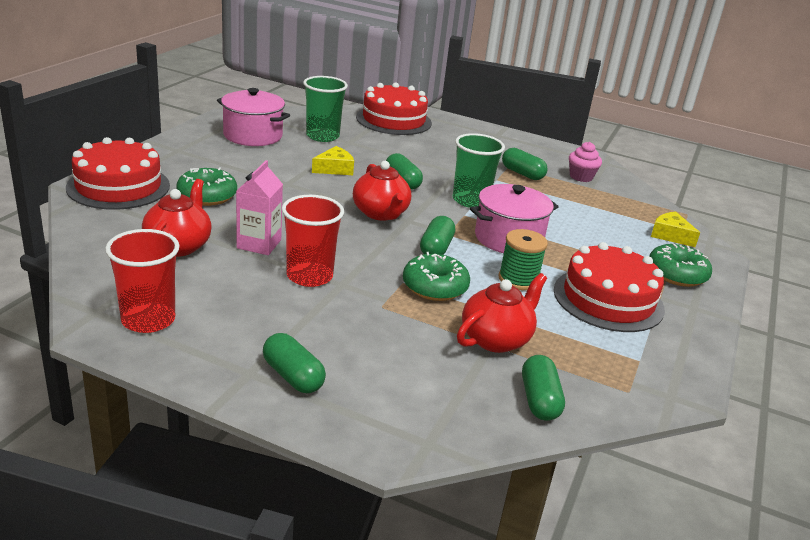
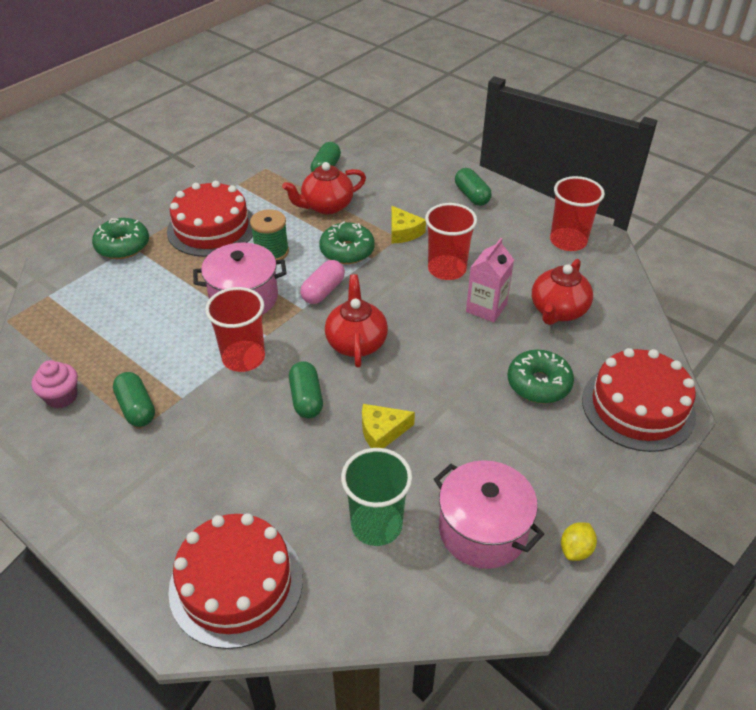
camera: 160 degrees left, 15 degrees up
green capsule [420,216,455,255] -> pink capsule [300,260,345,304]
green cup [453,133,505,208] -> red cup [205,287,265,372]
yellow cheese [651,212,700,247] -> yellow cheese moved to [391,206,426,244]
none -> yellow lemon [561,522,597,561]

